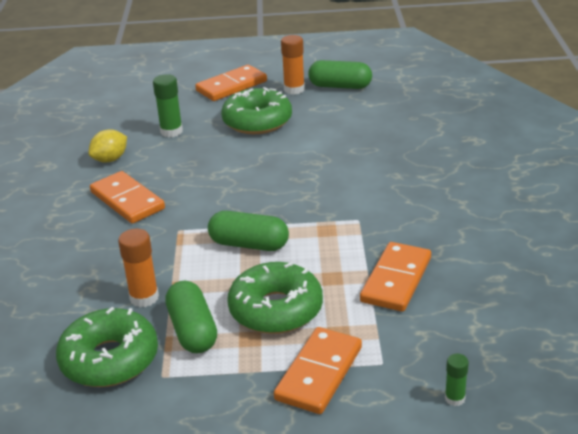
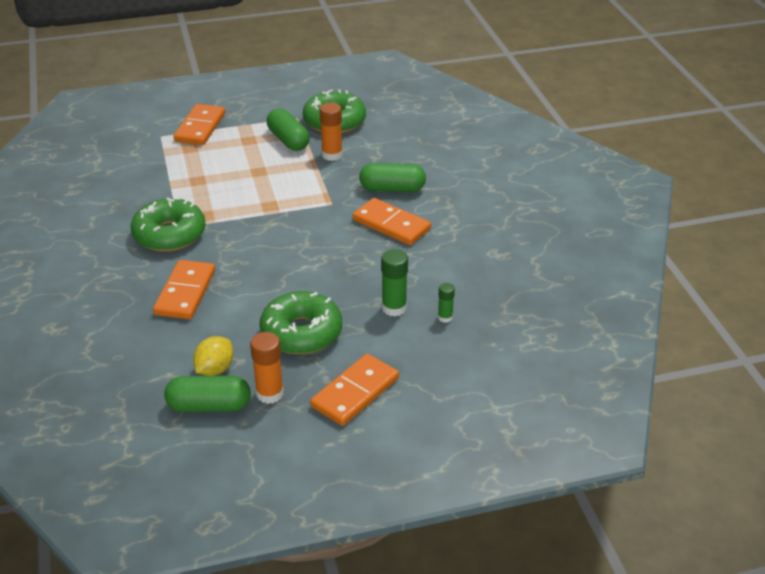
camera: 165 degrees right, 5 degrees up
yellow lemon [89,129,127,163] -> yellow lemon moved to [193,336,234,376]
green capsule [208,211,289,251] -> green capsule moved to [359,163,426,192]
green donut [227,262,323,334] -> green donut moved to [131,197,206,252]
orange domino [360,242,431,312] -> orange domino moved to [153,260,215,319]
green glue stick [445,354,469,406] -> green glue stick moved to [438,283,455,323]

